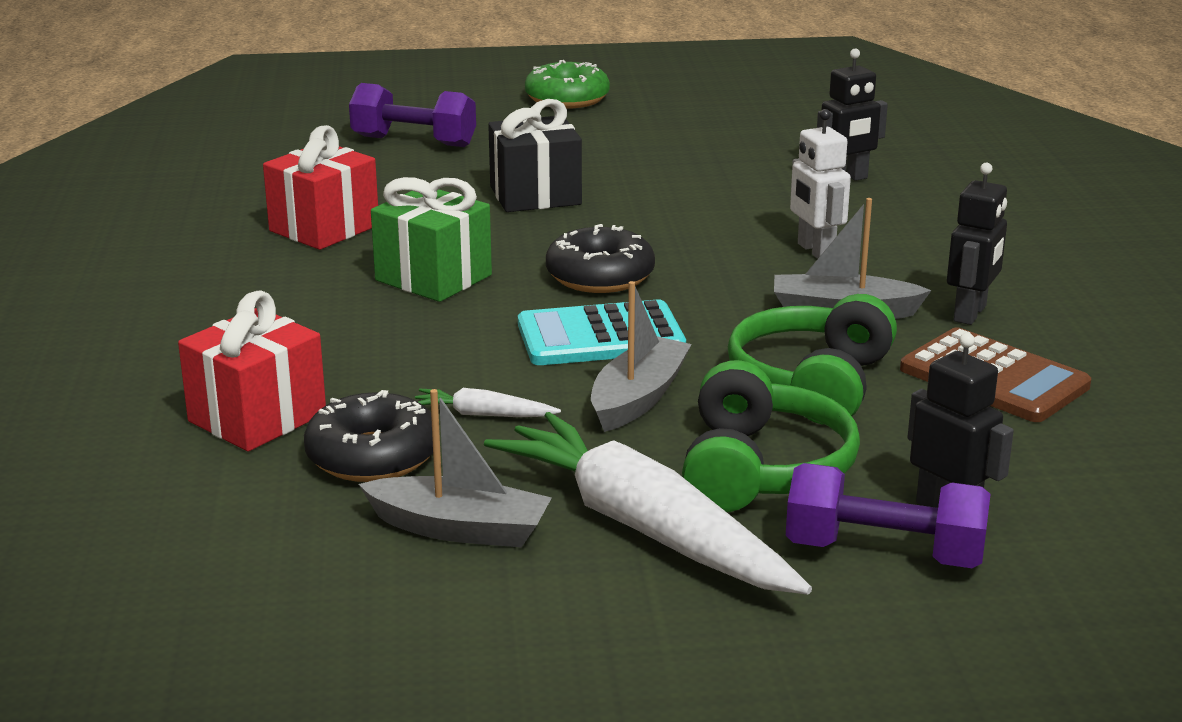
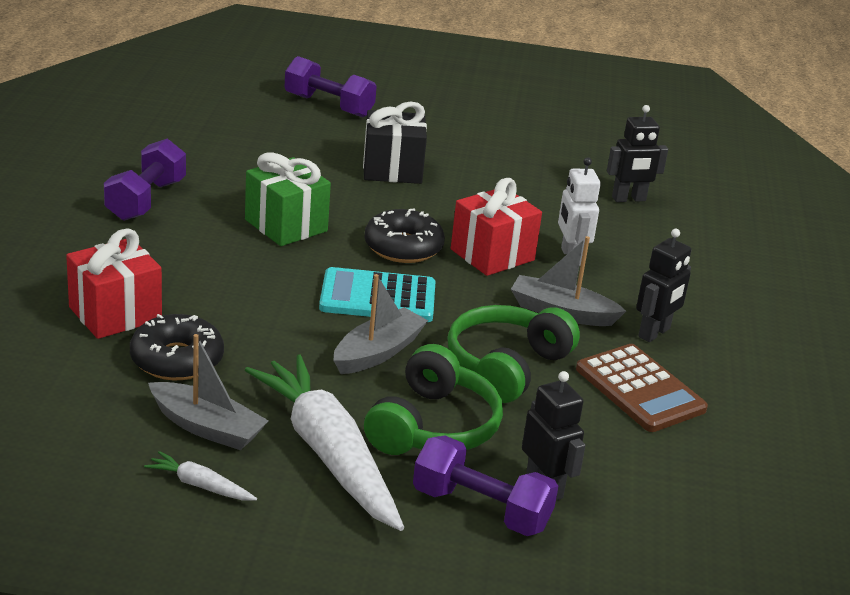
camera: 10 degrees right, 5 degrees up
red gift [263,125,378,250] -> red gift moved to [451,178,542,276]
white carrot [415,388,561,417] -> white carrot moved to [144,451,257,500]
green donut [525,60,610,109] -> none
none -> purple dumbbell [104,139,186,221]

